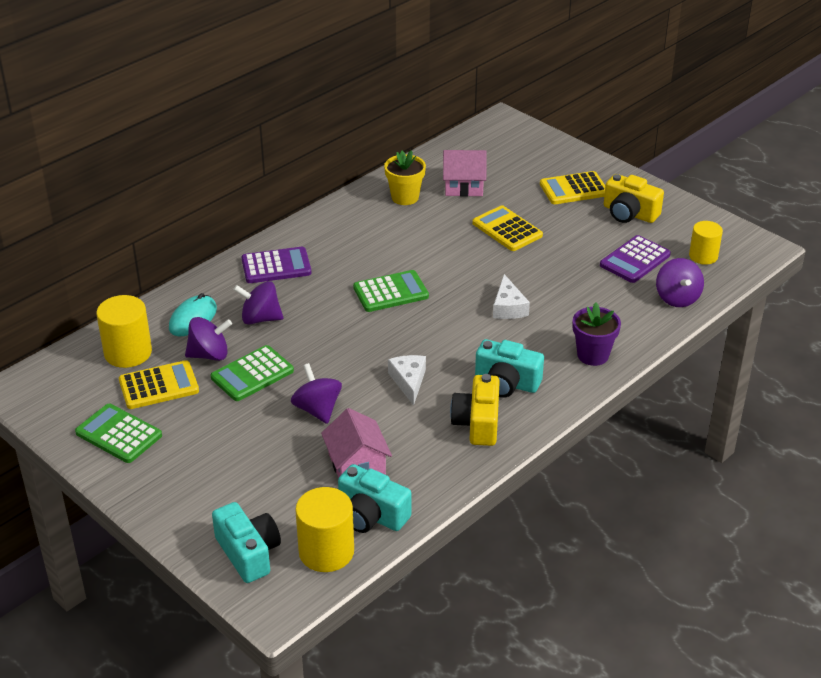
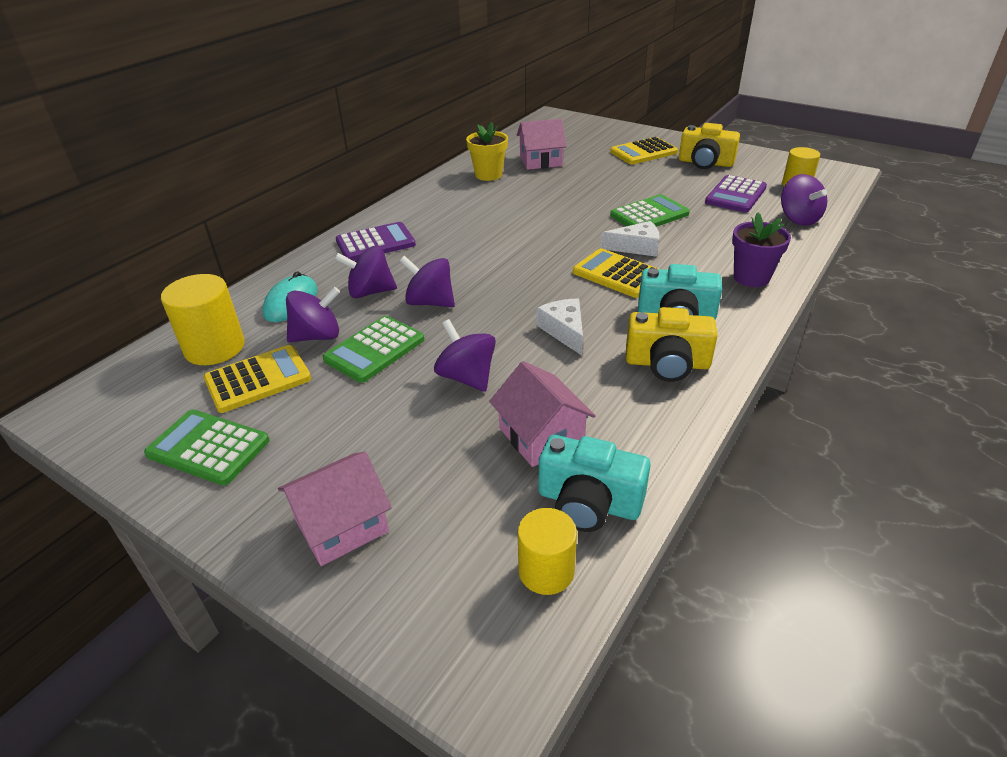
camera: 10 degrees left, 0 degrees up
turquoise camera [212,502,281,583] -> none
yellow cylinder [295,487,354,572] -> yellow cylinder [518,508,577,595], size x0.66
green calculator [353,270,429,312] -> green calculator moved to [610,194,690,227]
yellow camera [450,374,500,446] -> yellow camera turned 75 degrees counterclockwise [626,307,718,382]
yellow calculator [473,205,543,251] -> yellow calculator moved to [573,248,658,298]
white cheese [493,274,530,319] -> white cheese turned 75 degrees counterclockwise [601,221,659,257]
none -> pink house [278,452,392,566]
none -> purple spinning top [400,256,455,307]

